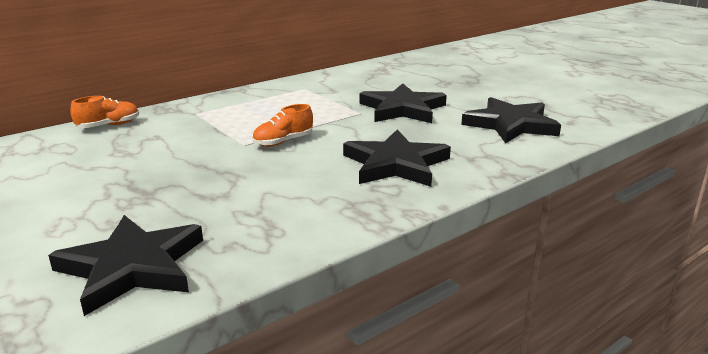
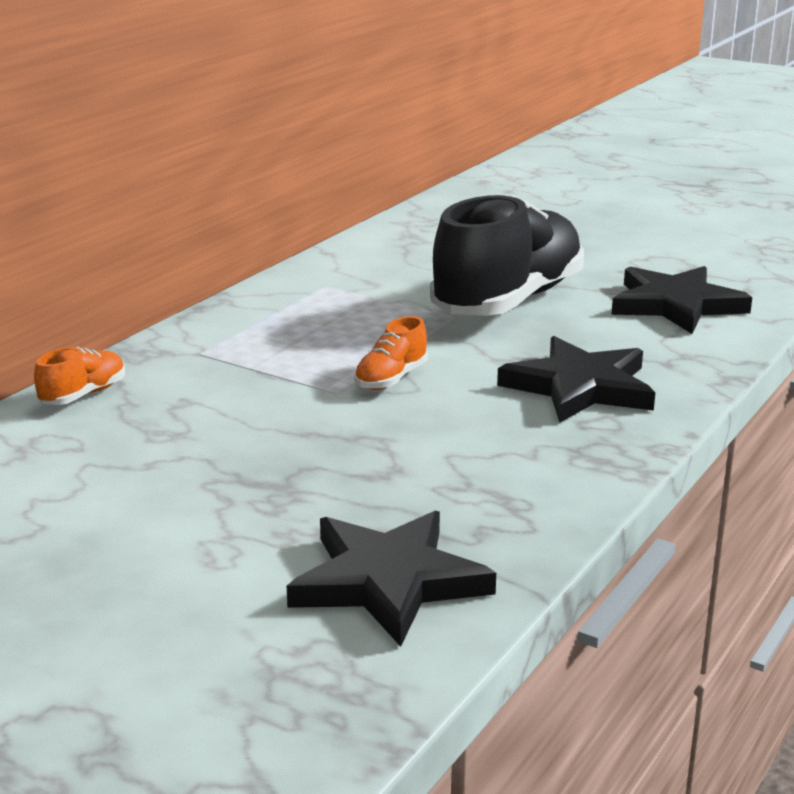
camera: 20 degrees left, 0 degrees up
black star [360,83,447,123] -> black shoe [430,194,584,316]

